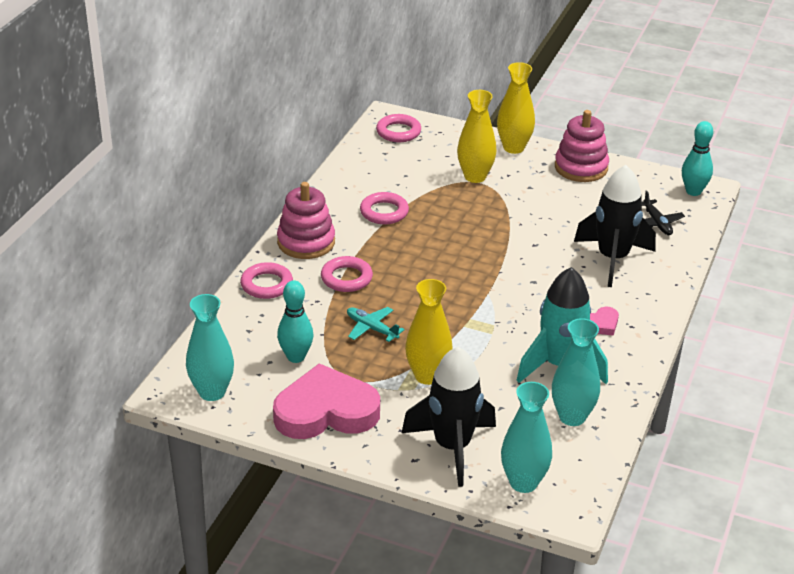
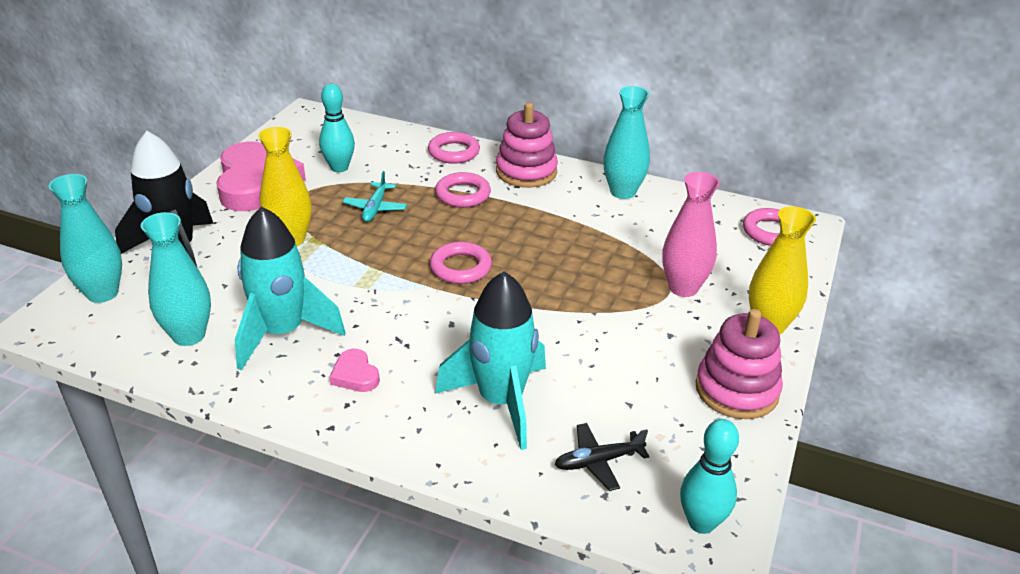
camera: 90 degrees right, 0 degrees up
turquoise vase [186,294,234,401] -> turquoise vase moved to [603,86,650,199]
turquoise plane [347,307,405,342] -> turquoise plane turned 150 degrees clockwise [342,171,407,222]
pink ring [360,192,409,224] -> pink ring moved to [430,242,492,284]
yellow vase [457,90,497,183] -> pink vase [662,172,720,297]
black rocket [574,165,656,287] -> turquoise rocket [435,271,546,450]

